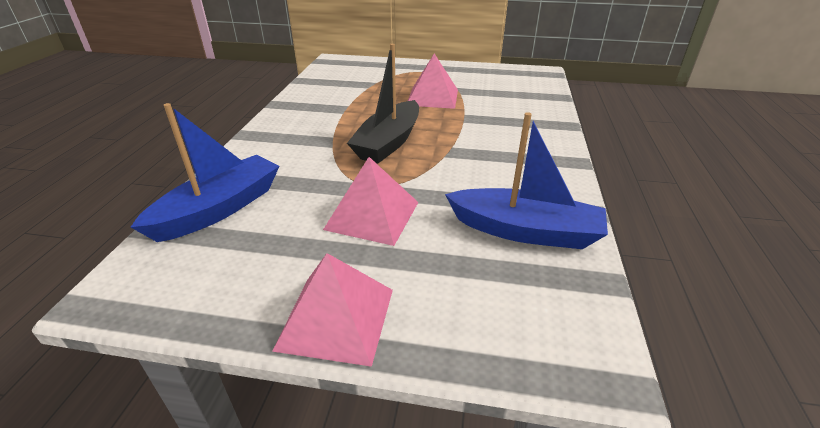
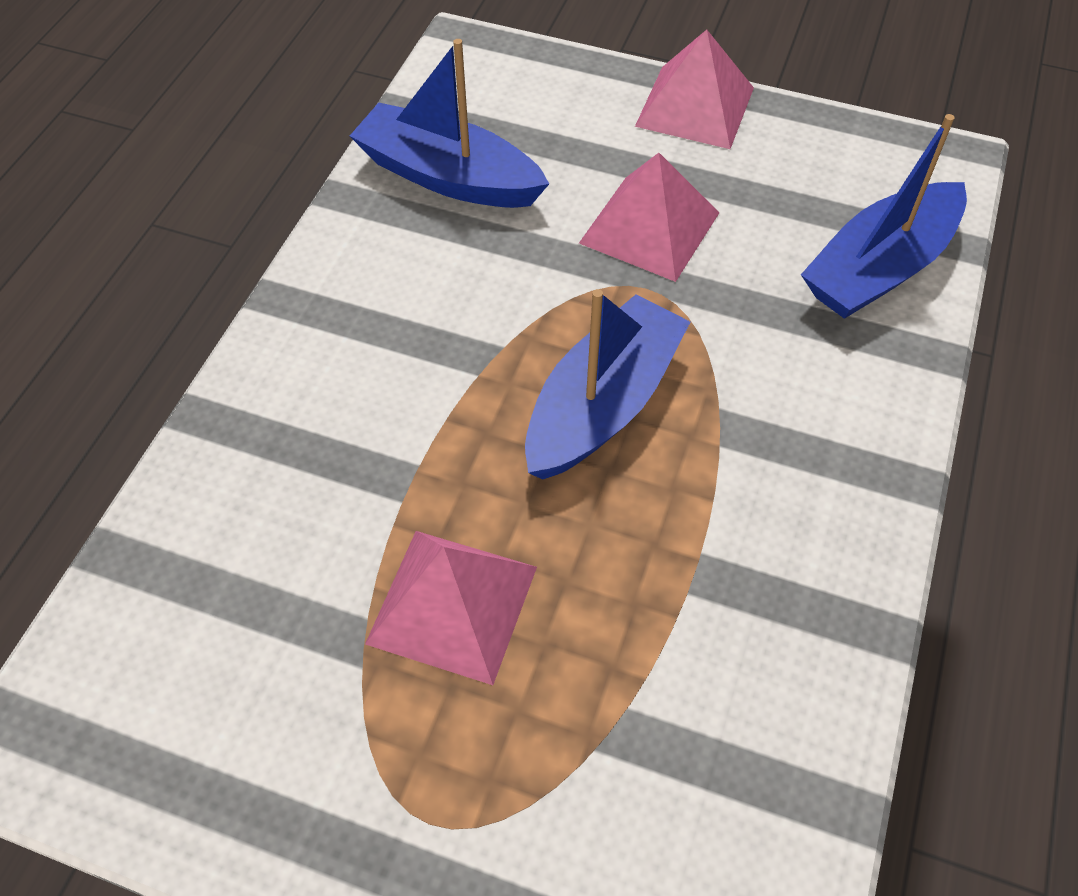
camera: 170 degrees left, 20 degrees up
black boat [347,44,419,163] -> blue boat [525,289,690,480]

